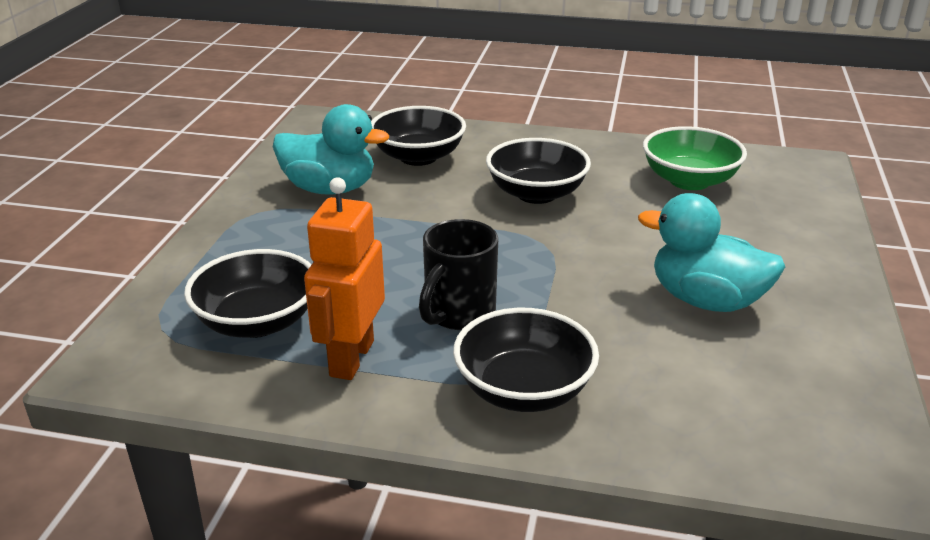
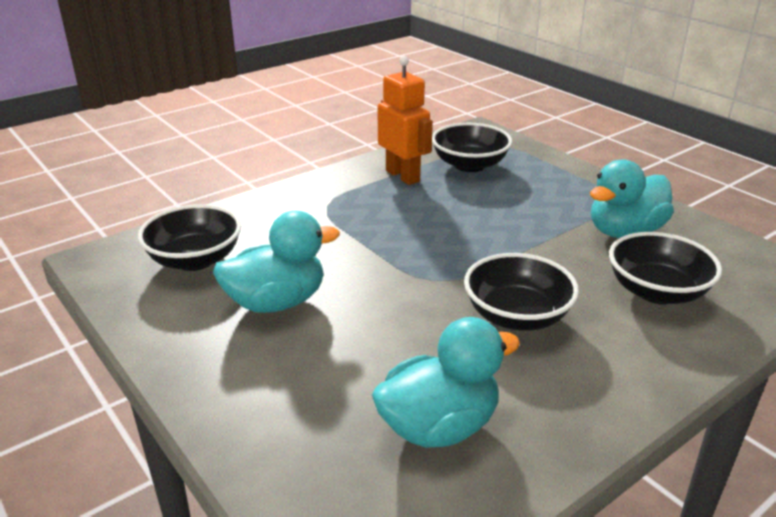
camera: 130 degrees right, 0 degrees up
black mug [419,219,498,330] -> none
black bowl [453,308,599,412] -> black bowl moved to [138,204,241,271]
green bowl [643,126,747,190] -> turquoise duck [372,317,520,448]

